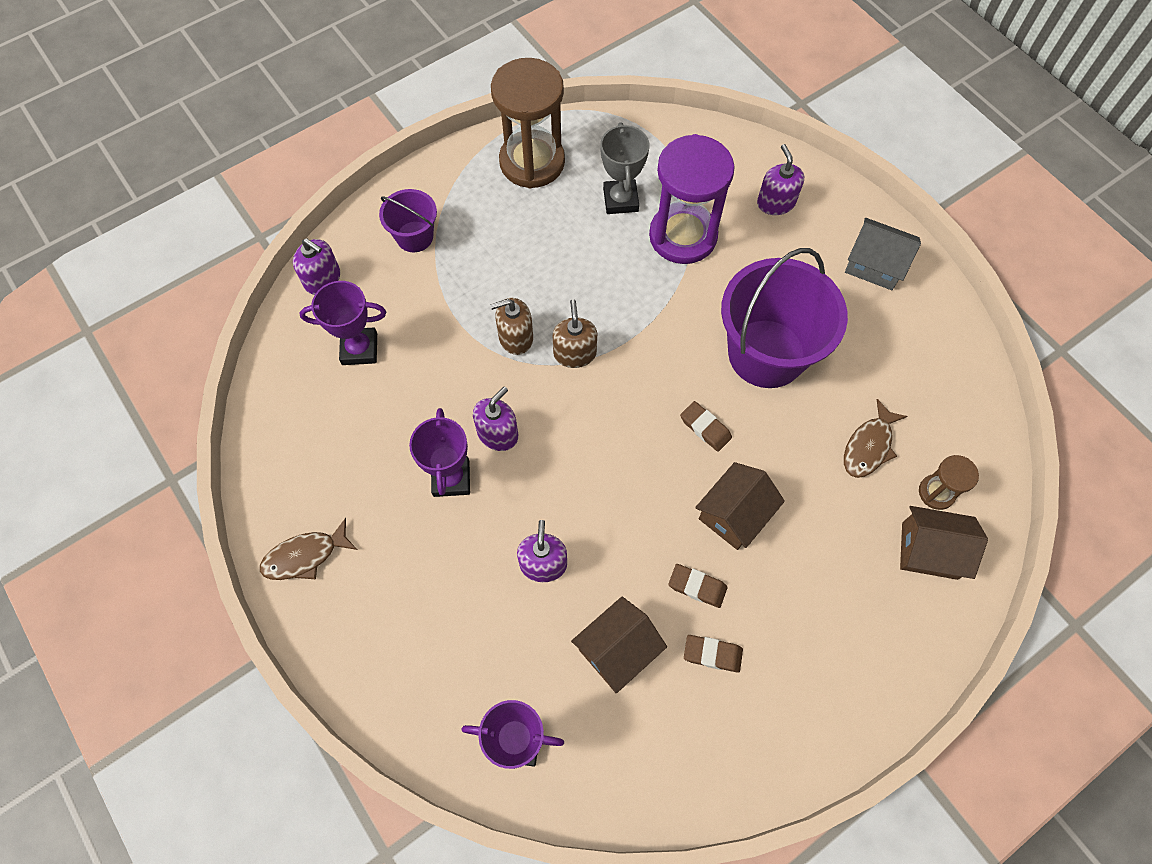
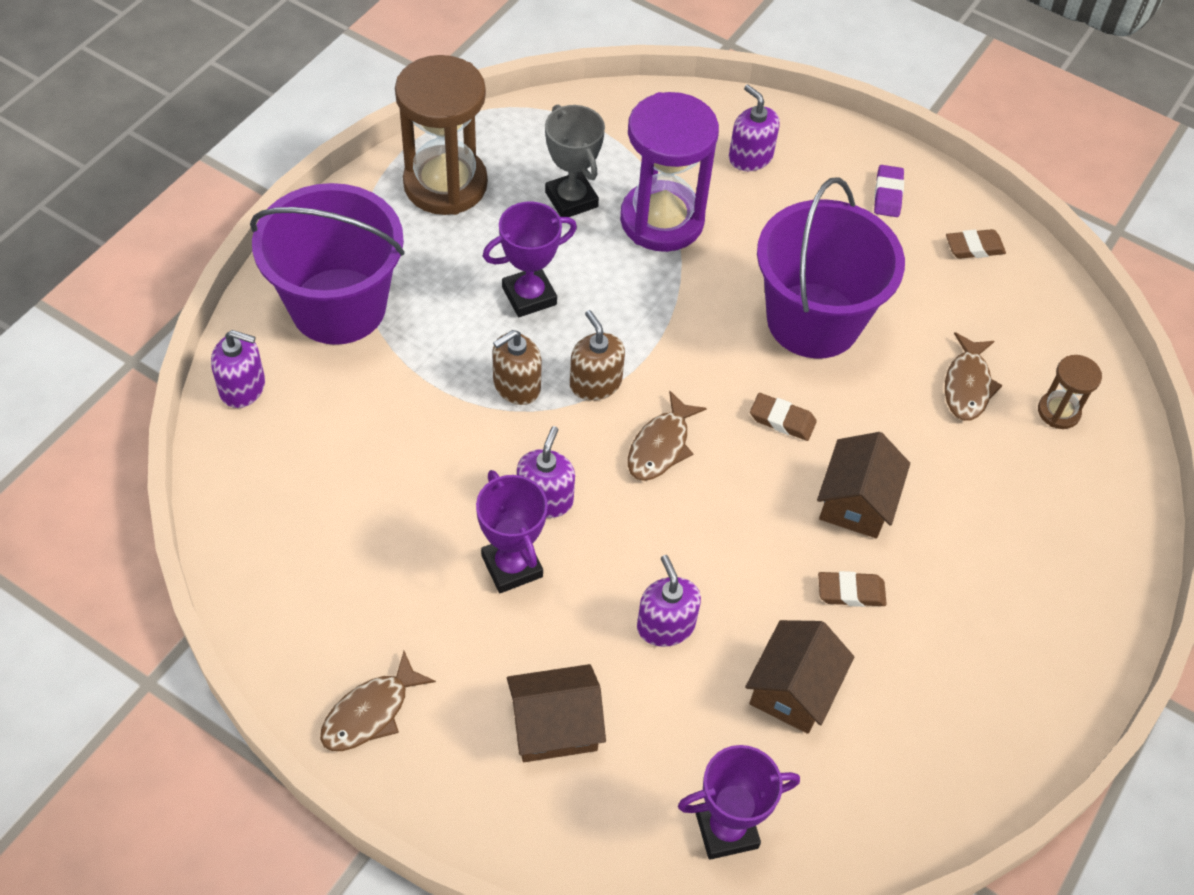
camera: 25 degrees left, 10 degrees down
purple trophy [299,281,386,365] -> purple trophy moved to [483,201,577,317]
purple bucket [379,189,437,252] -> purple bucket [250,183,405,345], size x1.97
brown eraser [684,635,743,673] -> brown eraser moved to [946,229,1006,259]
grey house [845,218,921,290] -> purple eraser [874,165,904,217]
brown house [900,506,988,580] -> brown house moved to [507,664,606,762]
none -> brown fish [628,391,707,481]

